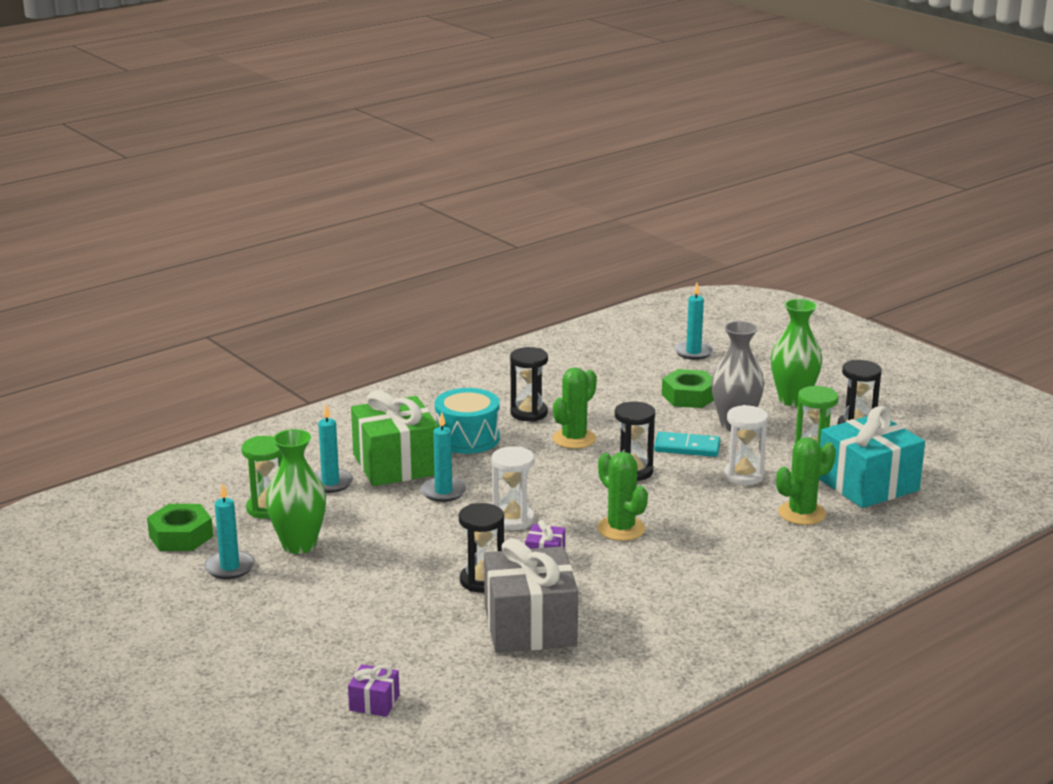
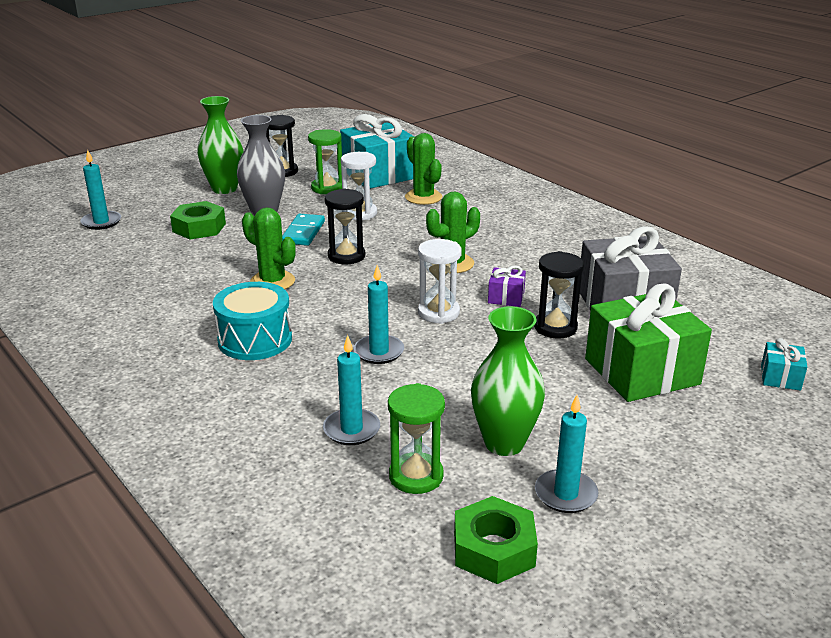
camera: 90 degrees left, 5 degrees up
purple gift [348,664,400,717] -> turquoise gift [761,338,807,391]
green gift [351,390,439,486] -> green gift moved to [585,283,712,402]
black hourglass [510,347,548,421] -> none

